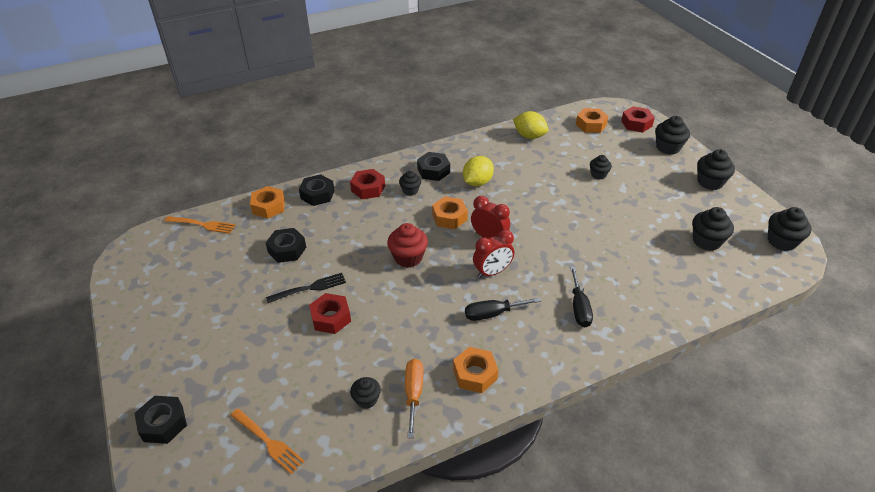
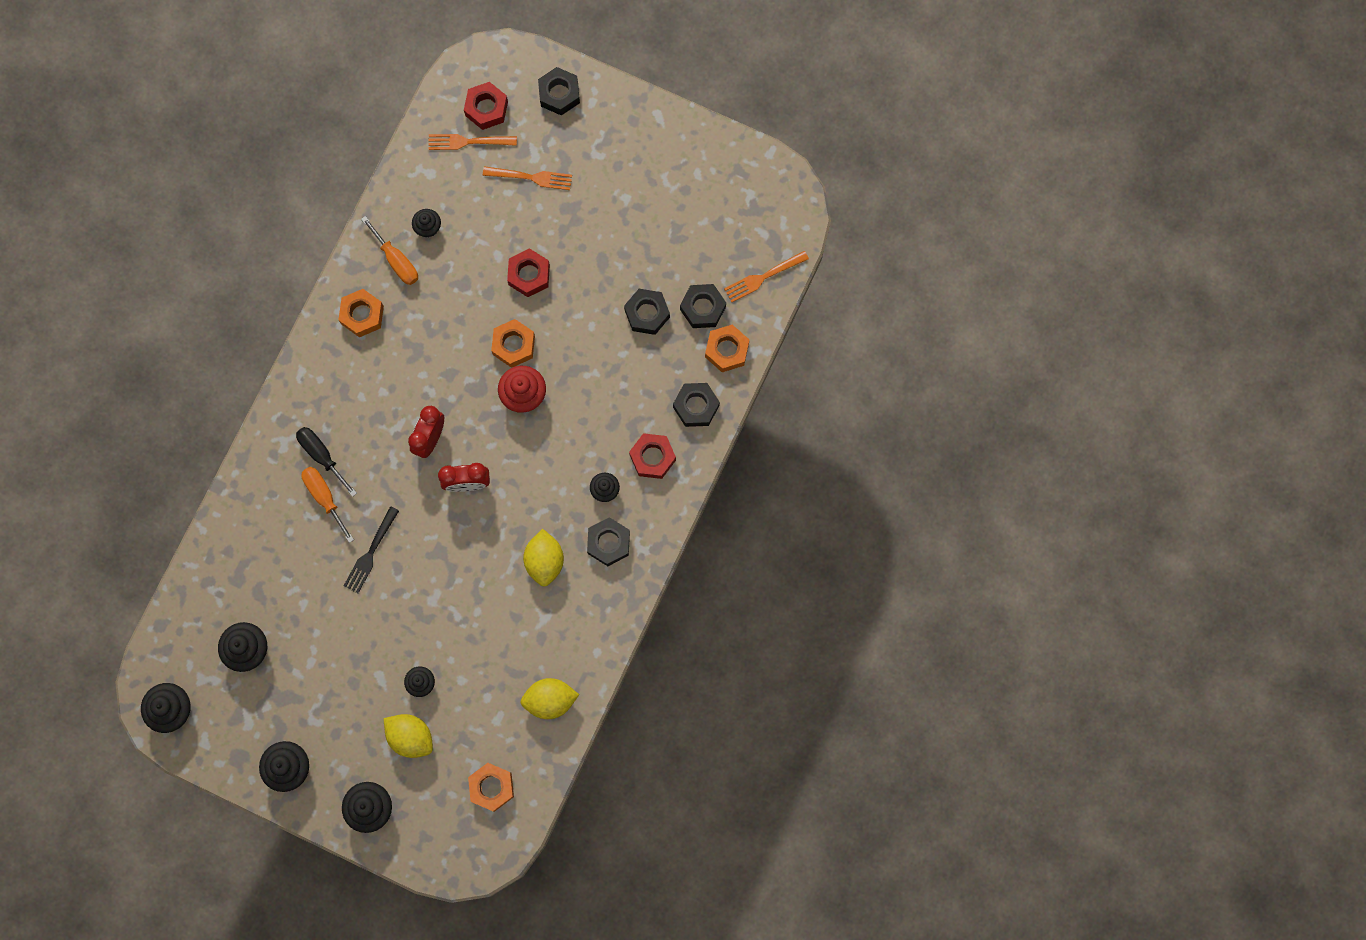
camera: 140 degrees right, 35 degrees up
black fork [266,273,346,303] -> black fork moved to [344,506,399,593]
orange nut [432,196,468,229] -> orange nut moved to [491,319,535,368]
black screwdriver [465,297,541,321] -> none
red nut [621,106,655,133] -> red nut moved to [464,82,508,130]
none -> orange screwdriver [301,467,354,543]
none -> yellow lemon [384,714,433,758]
none -> orange fork [483,166,572,190]
none -> black nut [680,284,726,328]

